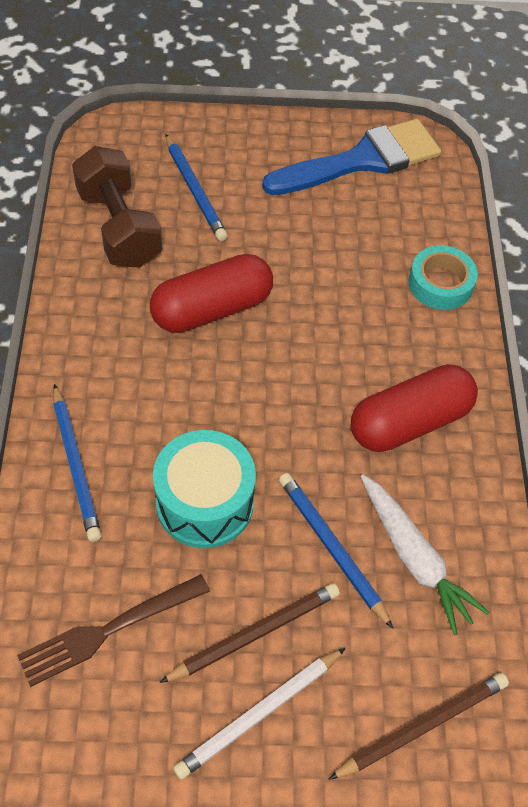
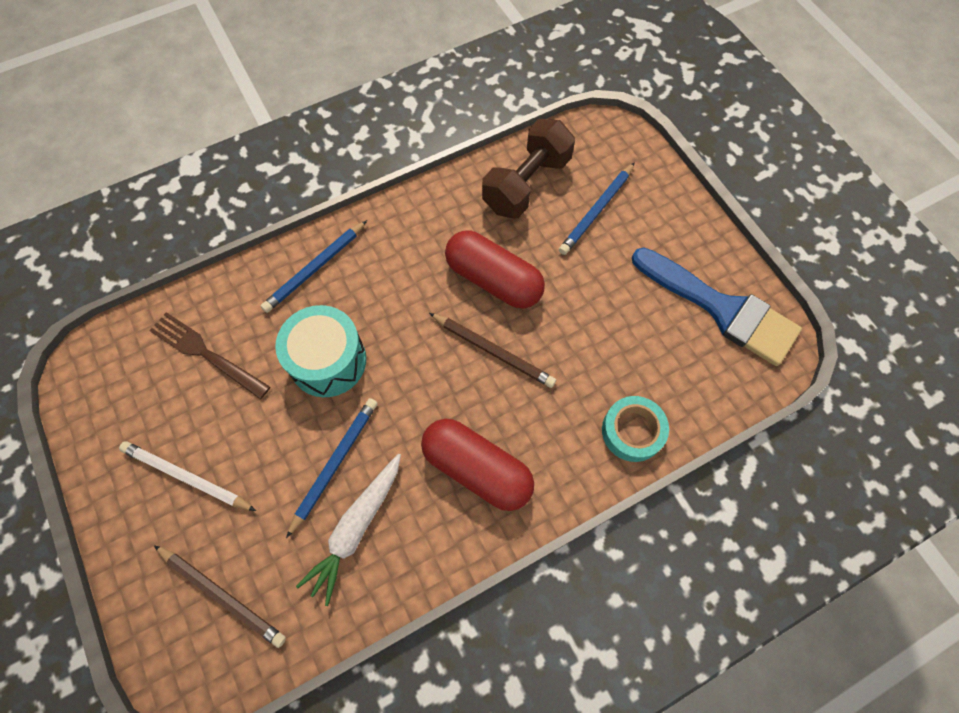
camera: 65 degrees right, 10 degrees up
brown pencil [159,583,340,683] -> brown pencil moved to [429,313,556,388]

